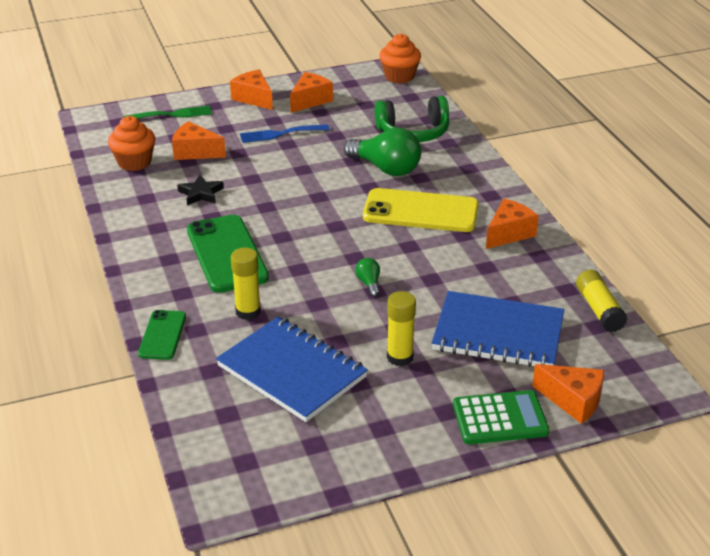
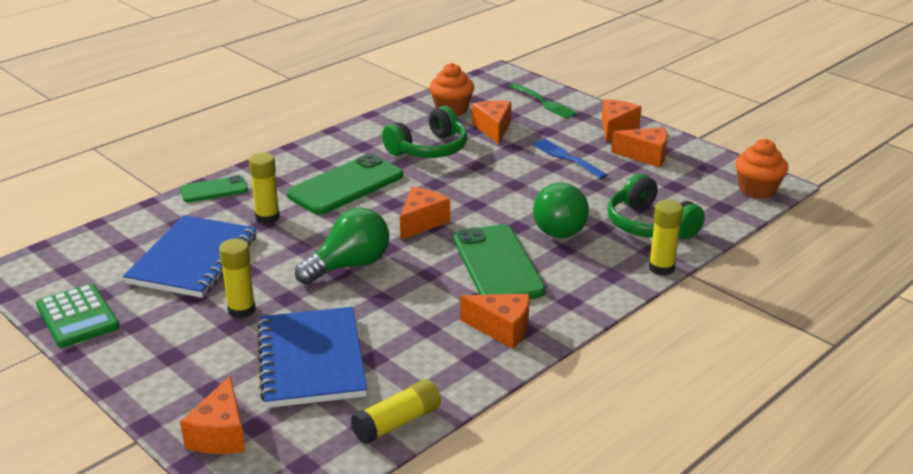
camera: 65 degrees right, 5 degrees down
black star [177,175,224,206] -> green headphones [382,106,467,158]
green light bulb [355,258,380,297] -> green light bulb [295,208,389,285], size x2.21
yellow phone [363,188,479,232] -> green phone [454,225,546,299]
green calculator [453,390,549,444] -> green calculator moved to [36,283,119,348]
none -> orange cheese [400,187,450,240]
none -> yellow glue stick [649,200,683,276]

